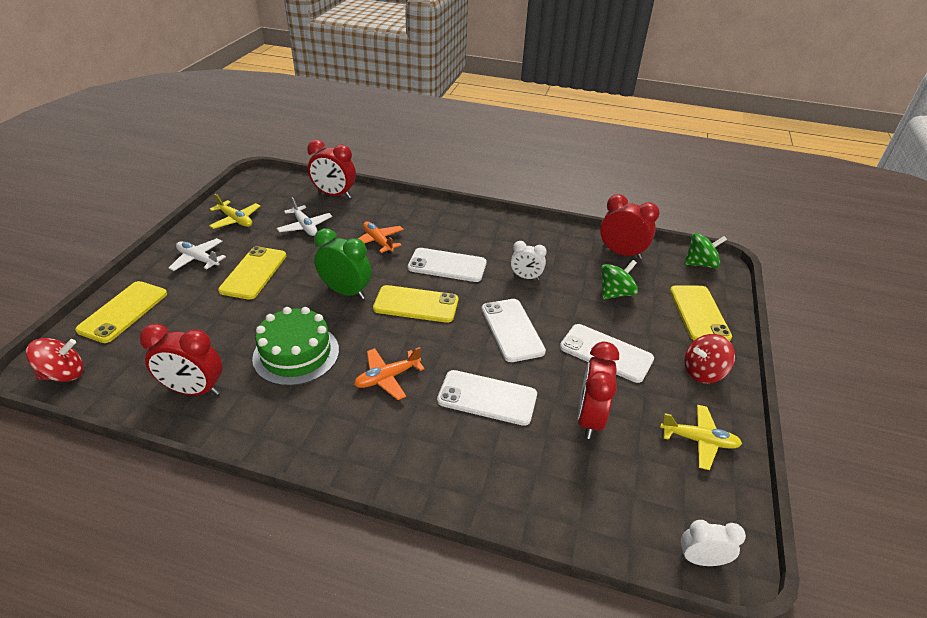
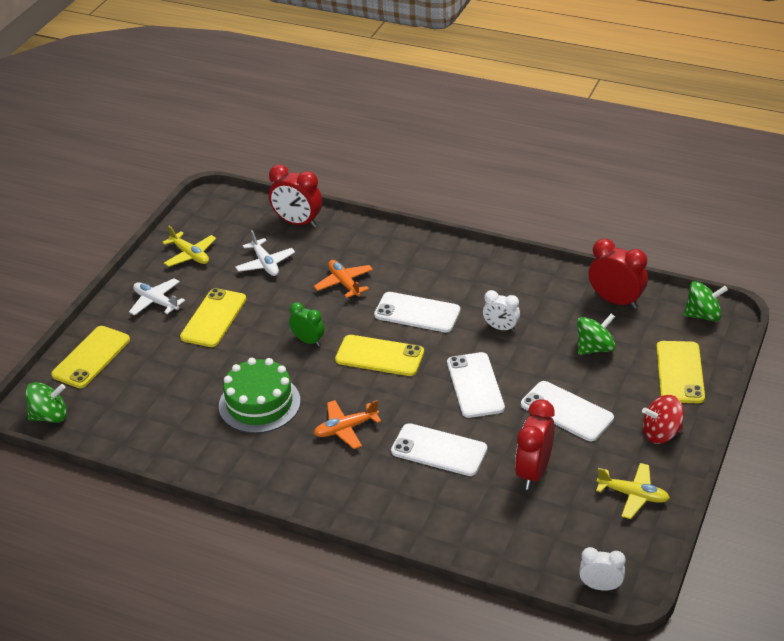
camera: 10 degrees right, 0 degrees up
red spinning top [26,338,83,382] -> green spinning top [25,382,67,423]
red clock [139,323,222,396] -> none
green clock [314,228,372,299] -> green clock [289,302,325,346], size x0.62

